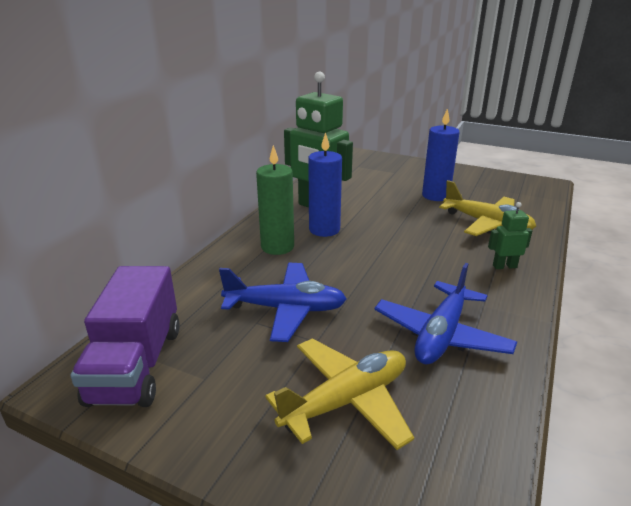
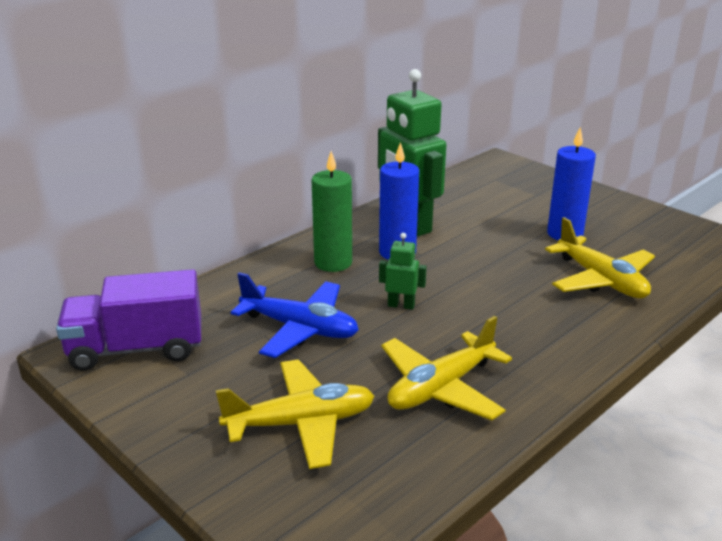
camera: 20 degrees right, 0 degrees up
purple truck [71,266,180,407] -> purple truck turned 60 degrees clockwise [56,269,201,371]
blue plane [374,263,517,365] -> yellow plane [381,316,512,420]
green robot [488,202,532,269] -> green robot moved to [379,233,427,310]

